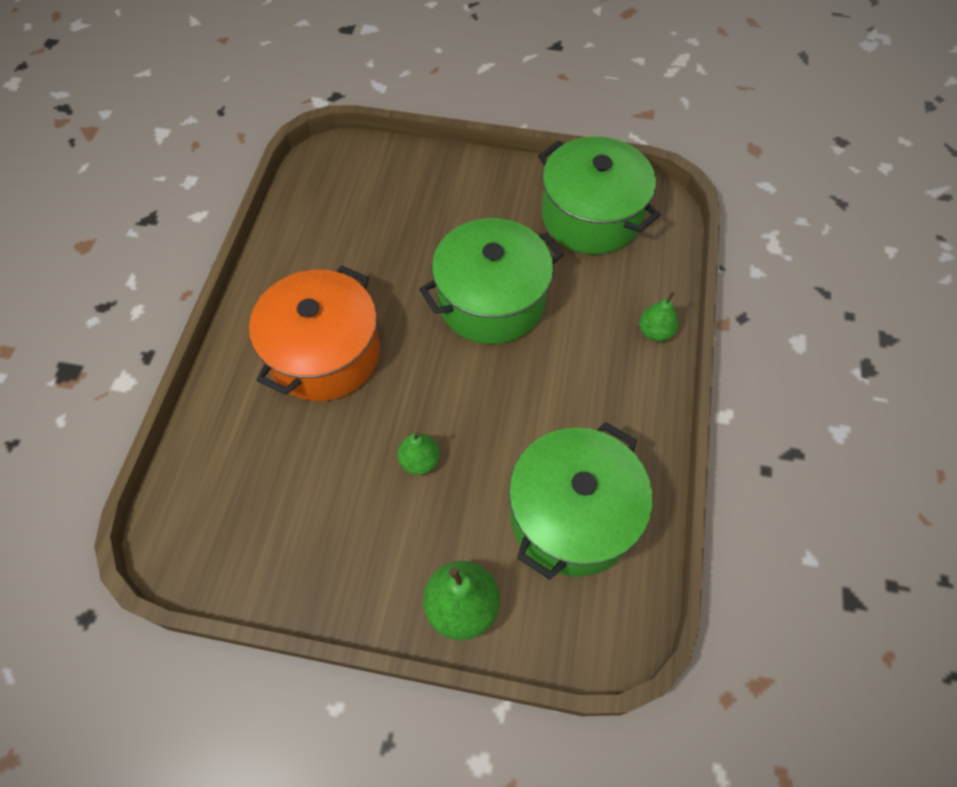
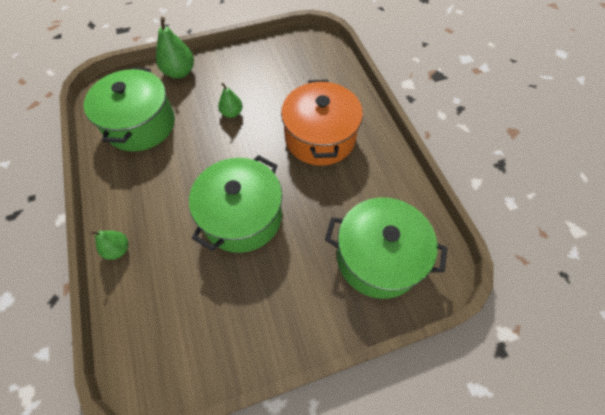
camera: 150 degrees right, 0 degrees up
green pot [538,136,661,254] -> green pot moved to [325,197,447,299]

